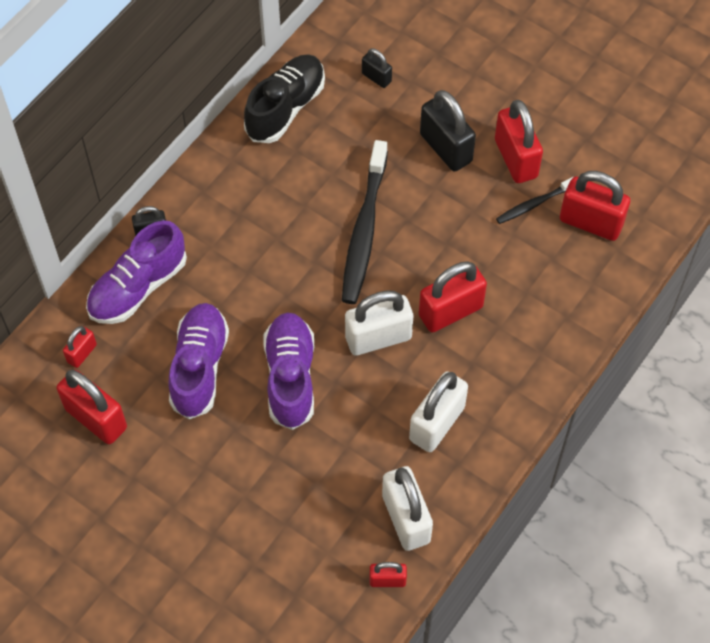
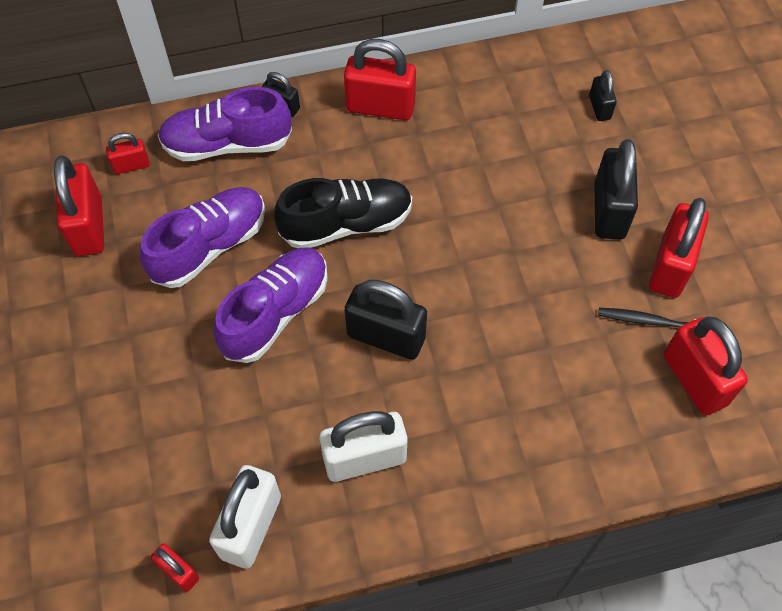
camera: 40 degrees right, 0 degrees up
black shoe [244,54,325,143] -> black shoe moved to [274,178,412,248]
black toothbrush [342,140,388,304] -> none
white padlock [345,290,413,356] -> black padlock [345,280,427,360]
red padlock [419,261,487,333] -> red padlock moved to [344,39,416,120]

